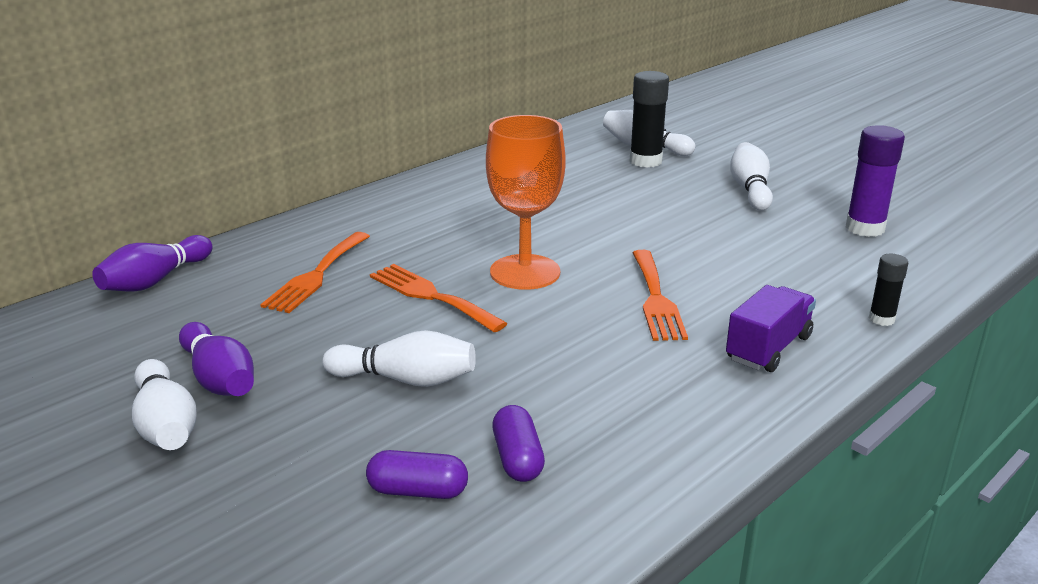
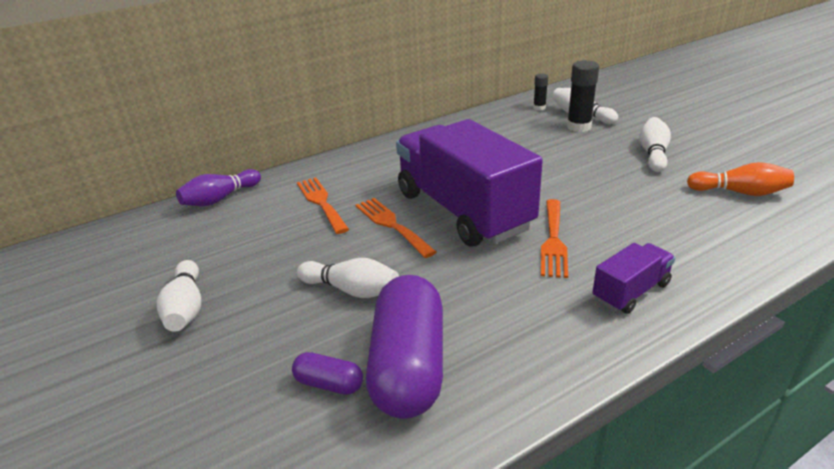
camera: 15 degrees right, 5 degrees up
purple bowling pin [179,322,254,396] -> none
orange fork [260,232,370,313] -> orange fork turned 120 degrees clockwise [297,177,349,234]
orange goblet [486,115,566,290] -> purple truck [396,119,543,247]
purple capsule [492,405,545,482] -> purple capsule [366,275,443,419], size x2.25
purple glue stick [845,125,905,237] -> orange bowling pin [687,162,794,196]
black glue stick [869,254,908,326] -> black glue stick moved to [533,74,548,110]

